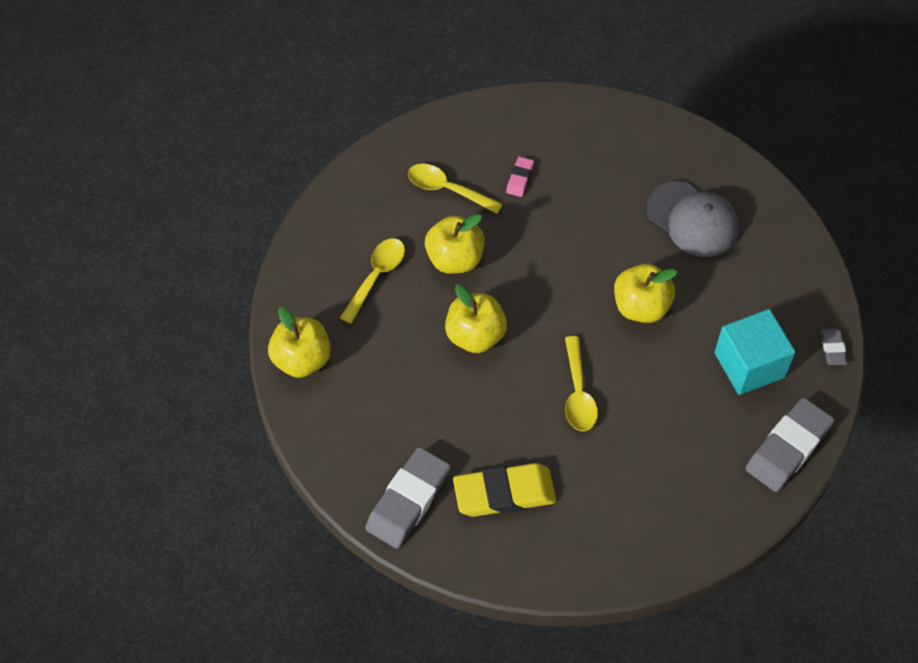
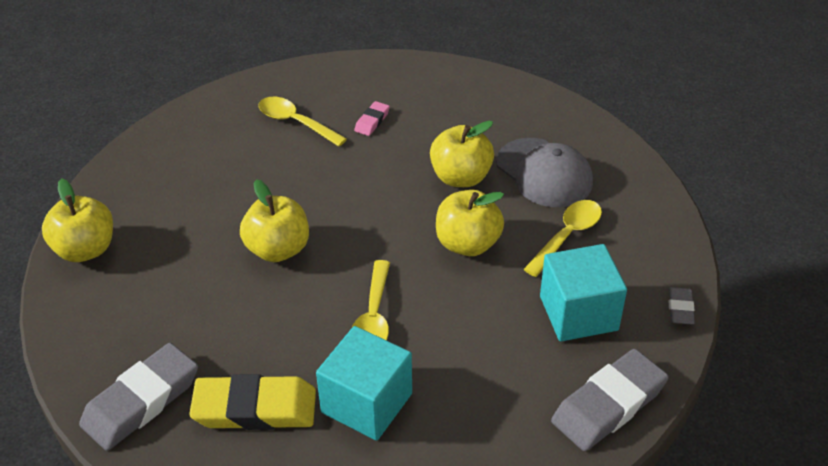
camera: 10 degrees right, 15 degrees down
yellow spoon [340,238,405,324] -> yellow spoon moved to [523,200,602,277]
yellow apple [425,214,485,274] -> yellow apple moved to [430,121,494,187]
none -> turquoise cube [316,326,412,441]

